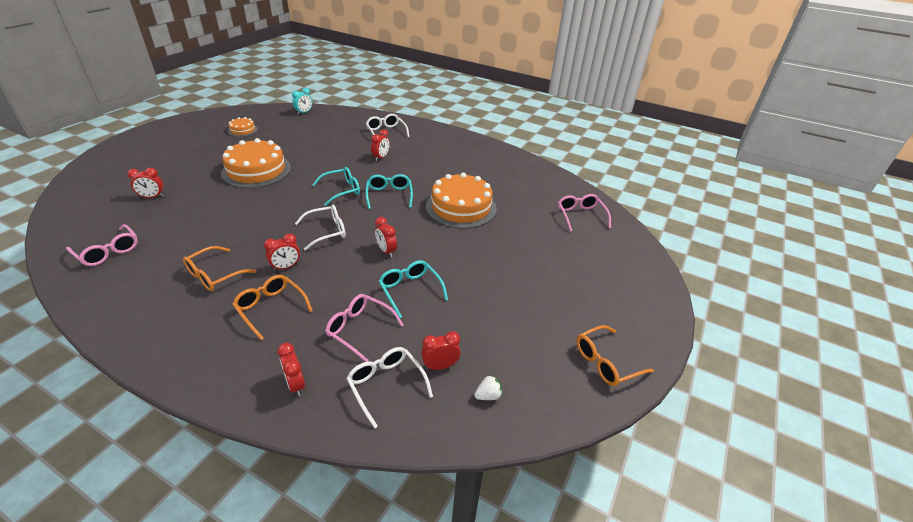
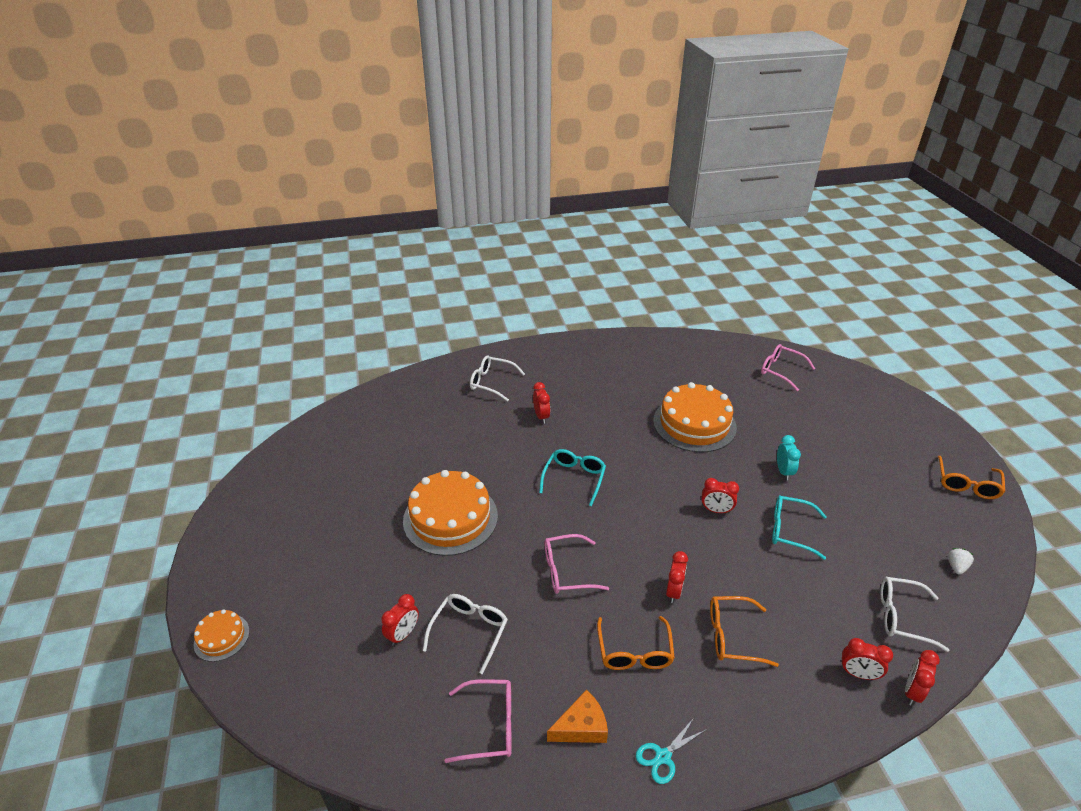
camera: 40 degrees left, 0 degrees up
orange cake [228,117,258,137] -> orange cake moved to [194,609,249,662]
turquoise clock [292,88,313,115] -> turquoise clock moved to [777,435,801,480]
white glasses [295,204,346,250] -> white glasses moved to [423,594,508,674]
pink glasses [325,294,404,362] -> pink glasses moved to [545,534,609,594]
turquoise glasses [365,174,413,209] -> none
red clock [421,331,461,370] -> red clock moved to [905,650,940,705]
none -> orange cheese [547,689,608,743]
none -> turquoise scissors [636,718,707,784]

